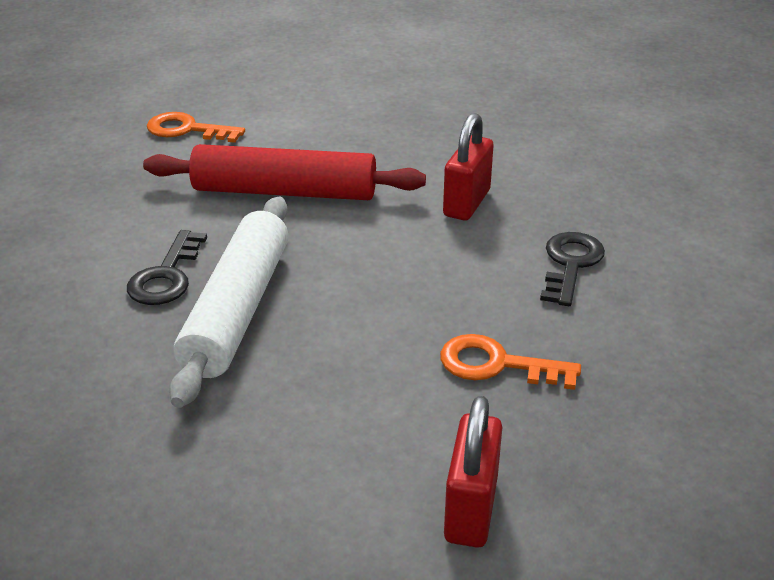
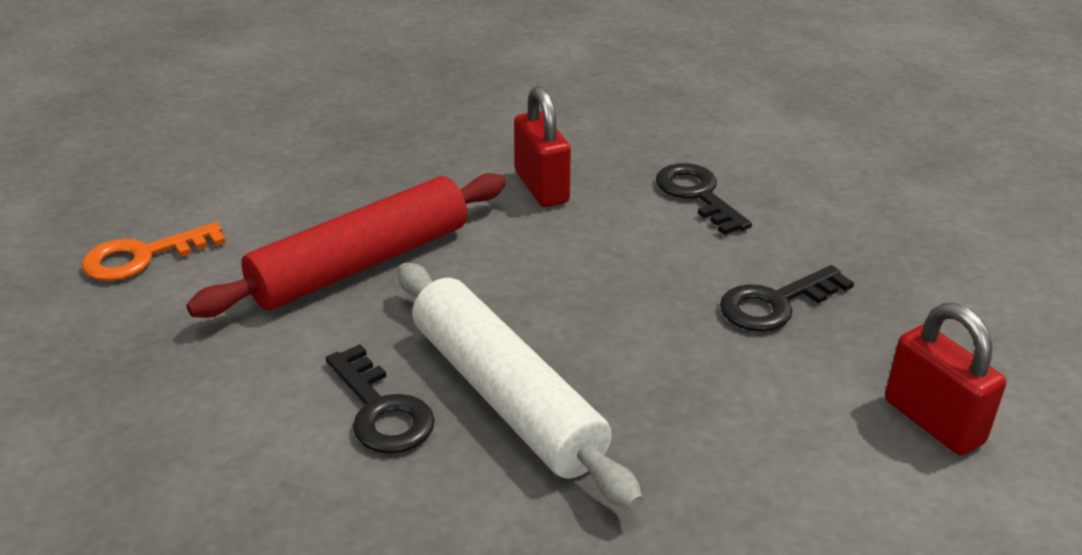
camera: 45 degrees left, 0 degrees up
orange key [440,334,581,390] -> black key [720,265,854,332]

